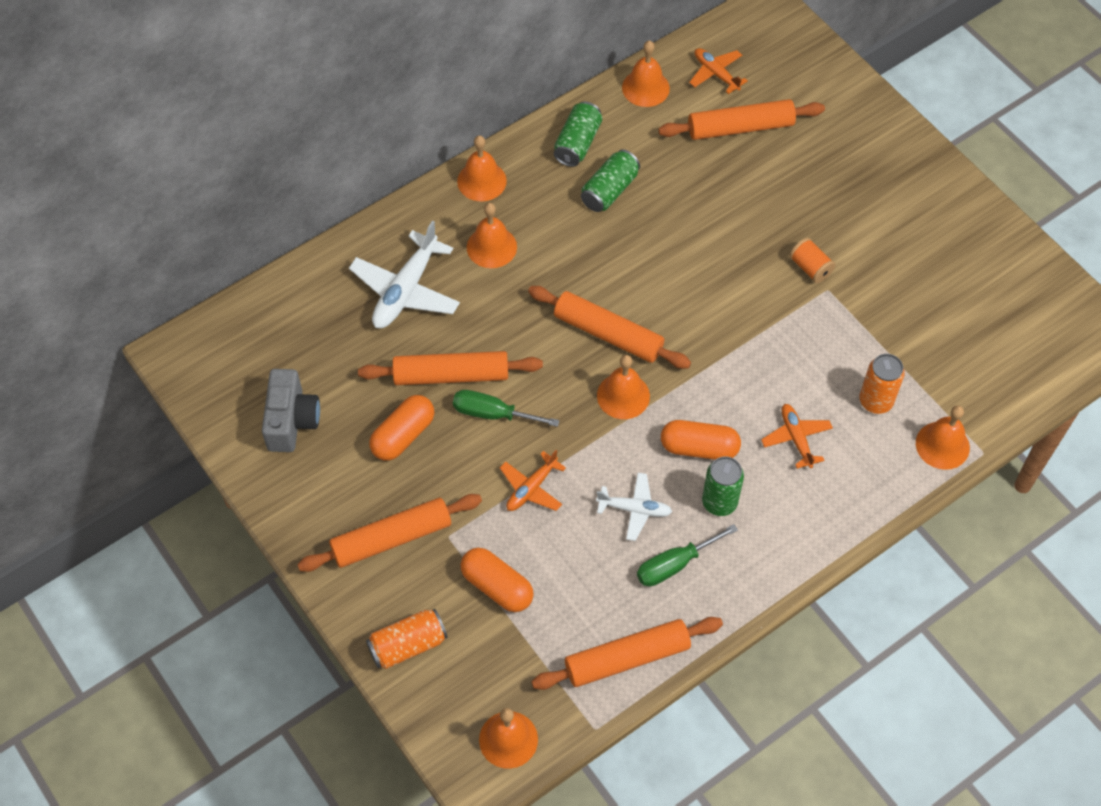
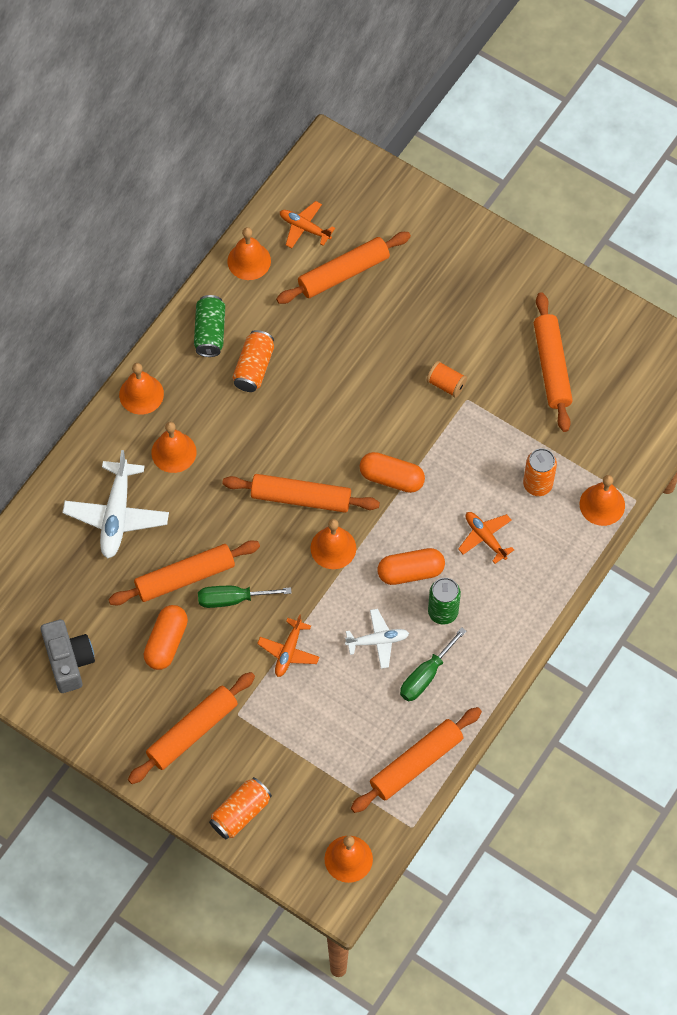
camera: 20 degrees left, 5 degrees up
orange capsule [461,548,534,612] -> orange capsule moved to [359,452,425,493]
green can [581,149,640,212] -> orange can [232,330,274,392]
none -> orange rolling pin [534,292,573,432]

